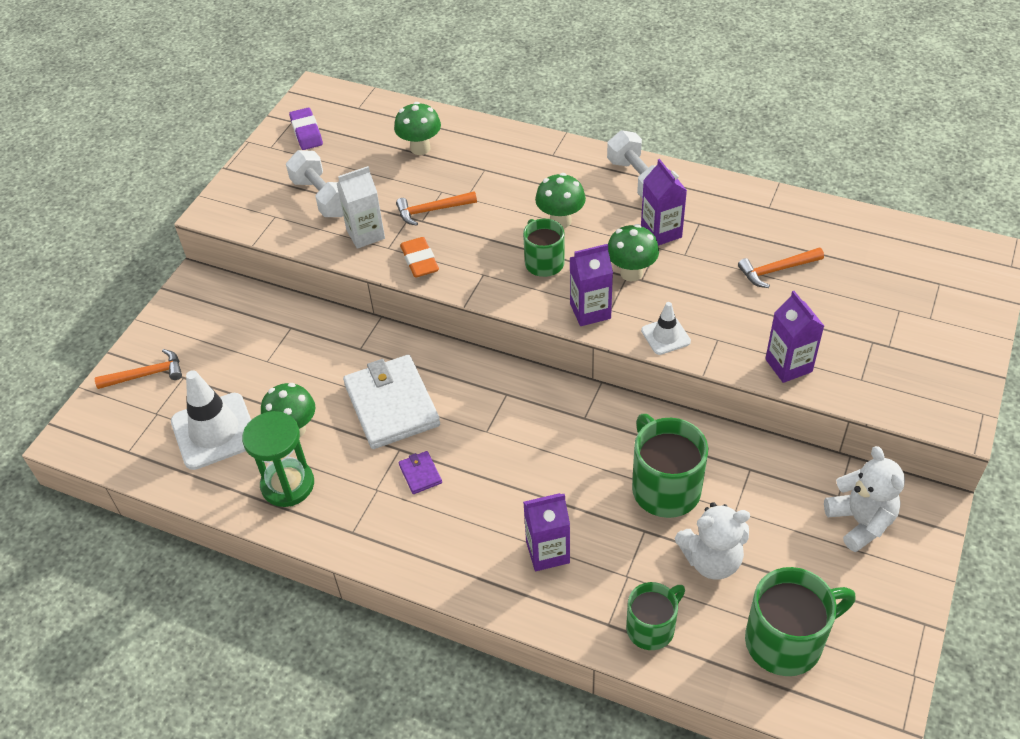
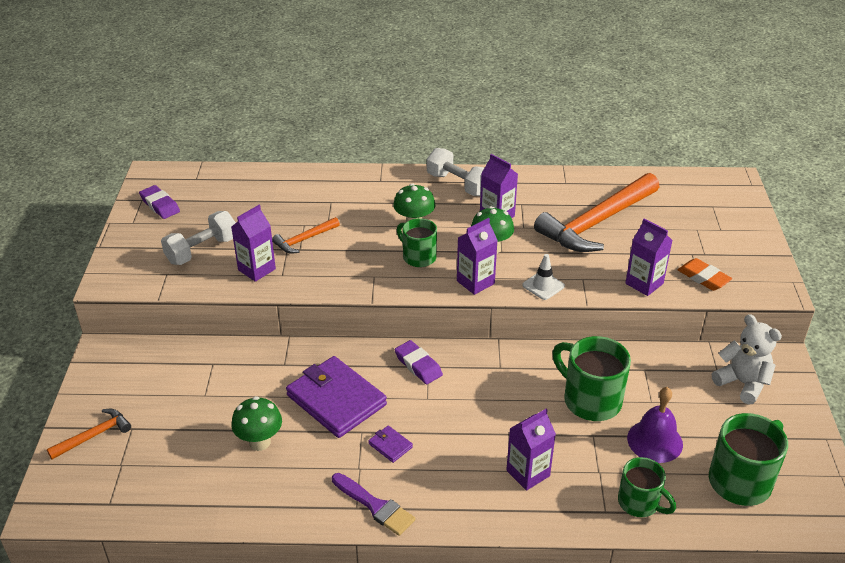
camera: 25 degrees left, 10 degrees down
white traffic cone [171,370,251,470] -> none
green hourglass [242,411,314,507] -> none
white dumbbell [286,150,343,217] -> white dumbbell turned 75 degrees counterclockwise [161,211,236,265]
white carton [337,166,385,249] -> purple carton [231,205,276,282]
white wallet [343,355,440,449] -> purple wallet [286,356,387,438]
green mushroom [394,102,441,155] -> none
orange eraser [400,237,439,277] -> orange eraser moved to [678,258,732,291]
green mug [626,582,685,650] -> green mug turned 105 degrees clockwise [618,457,676,517]
white teddy bear [675,502,750,580] -> purple bell [627,387,683,463]
orange hammer [738,248,824,288] -> orange hammer [534,173,660,252], size x2.17
none -> purple brush [332,473,415,536]
none -> purple eraser [394,340,443,384]

